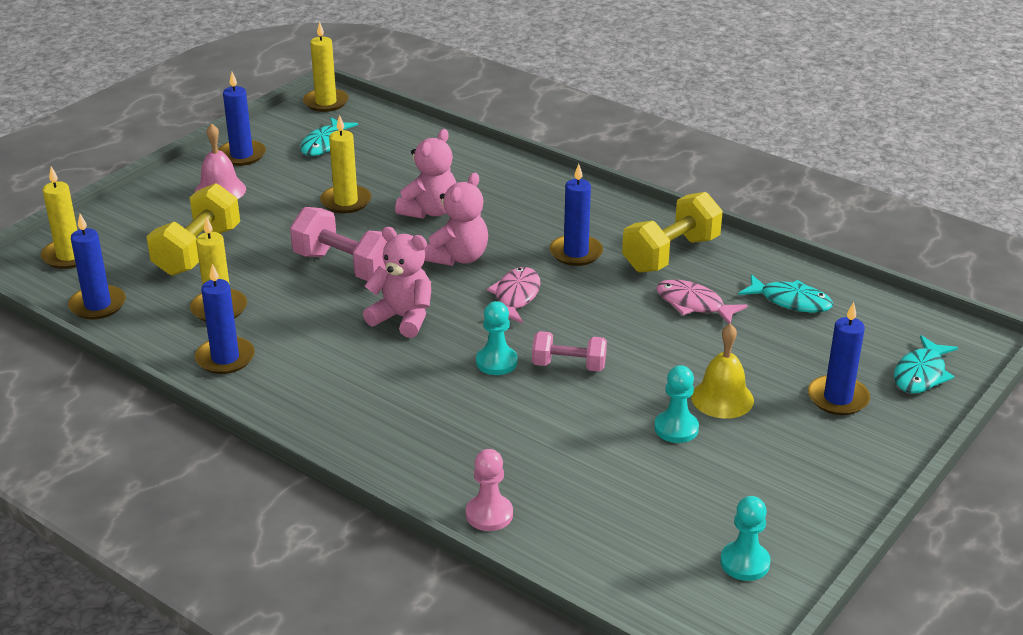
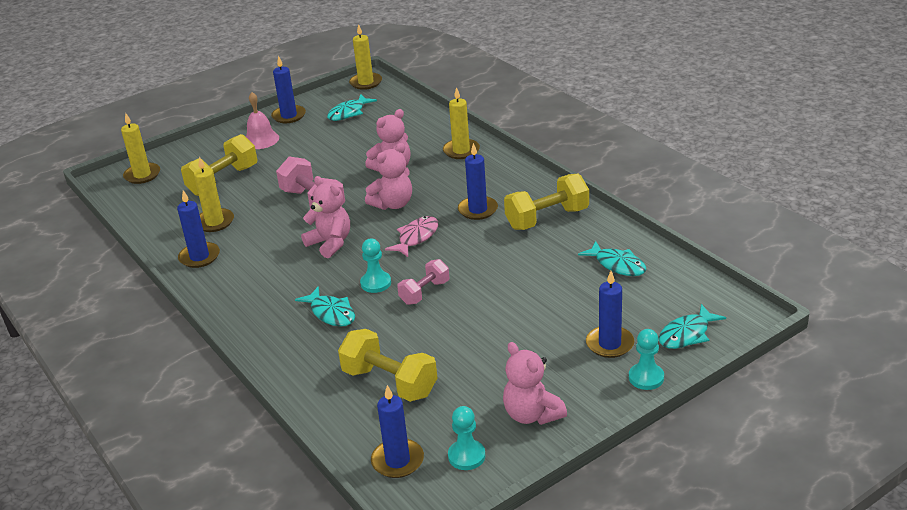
camera: 20 degrees right, 0 degrees up
blue candle [68,214,126,320] -> blue candle moved to [371,385,424,478]
yellow candle [320,115,371,213] -> yellow candle moved to [443,87,480,159]
pink pawn [466,449,513,531] -> none
pink dumbbell [532,331,607,372] -> pink dumbbell turned 75 degrees counterclockwise [397,259,449,305]
turquoise pawn [654,365,699,443] -> turquoise pawn moved to [629,329,664,390]
pink fish [656,280,748,324] -> none
yellow bell [691,323,754,419] -> none
none -> turquoise fish [295,286,355,327]
none -> yellow dumbbell [338,329,437,402]
none -> pink teddy bear [503,342,567,425]

